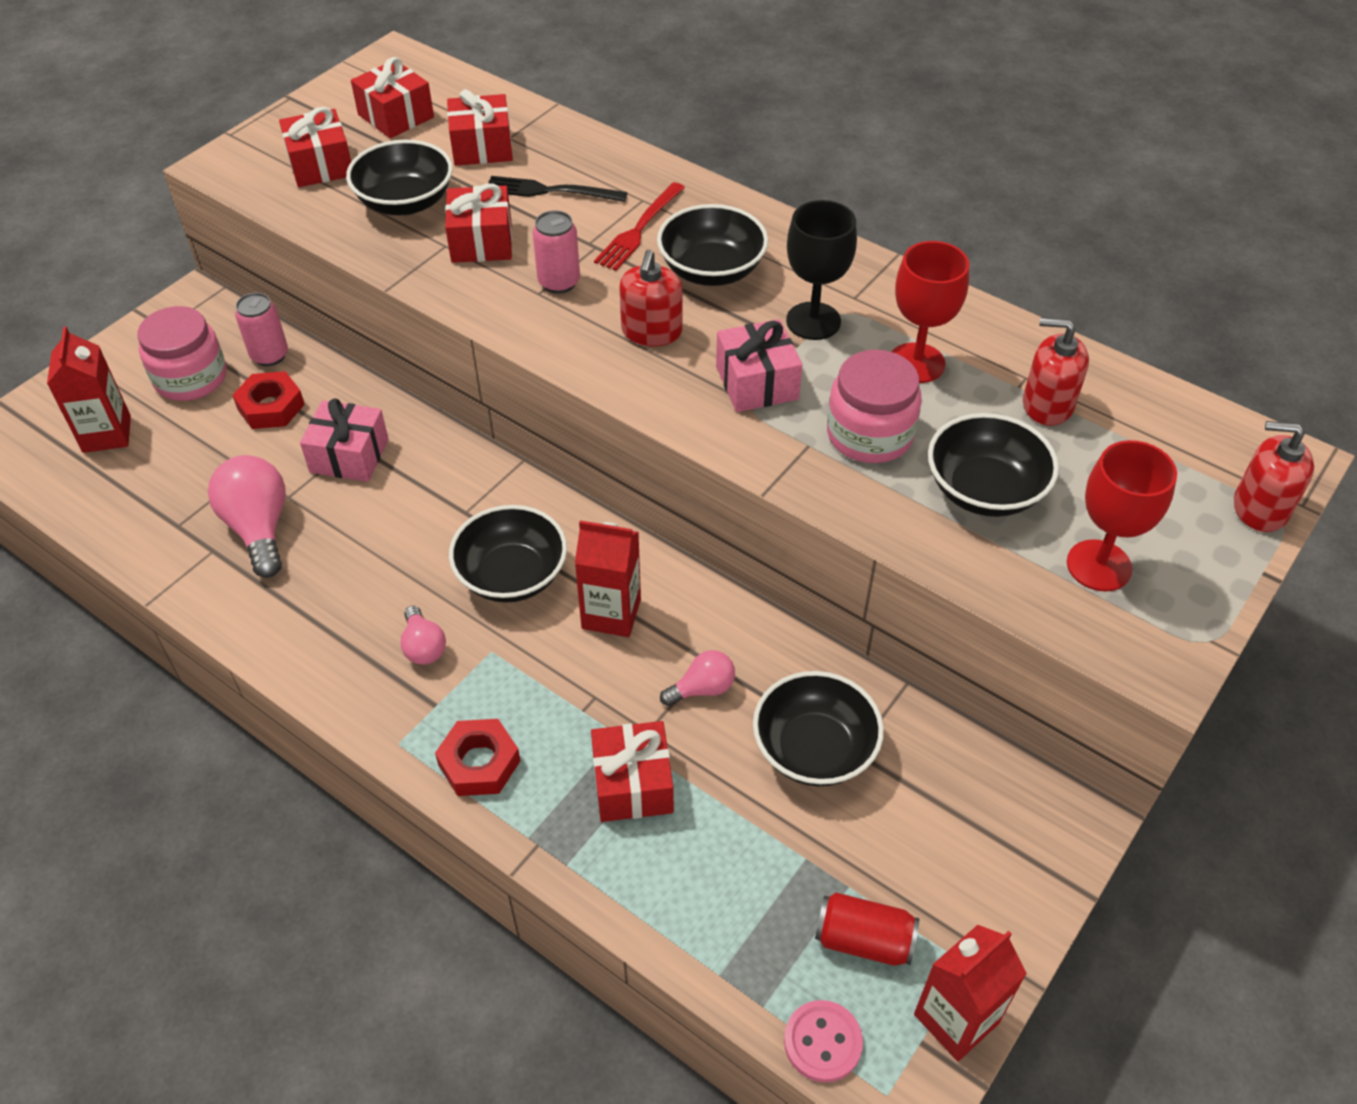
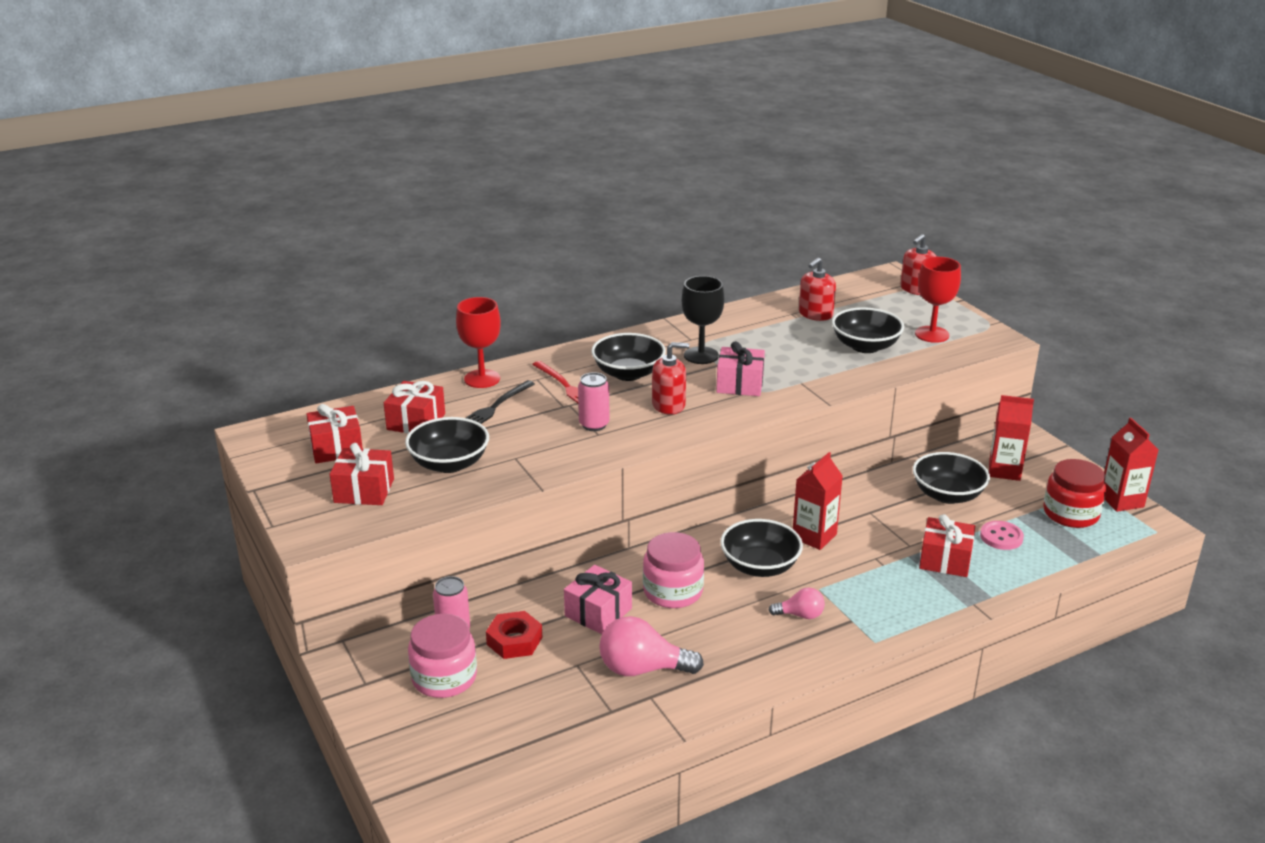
camera: 65 degrees left, 20 degrees down
red carton [47,326,131,453] -> red carton moved to [989,395,1034,481]
red nut [435,719,520,796] -> none
red gift [445,183,512,263] -> none
red soap dispenser [619,250,683,347] -> red soap dispenser turned 45 degrees counterclockwise [652,342,689,414]
pink light bulb [660,650,735,706] -> none
pink button [784,1000,863,1083] -> pink button moved to [980,521,1024,550]
red can [815,893,919,966] -> red jar [1043,459,1106,528]
pink jar [827,350,922,463] -> pink jar moved to [643,532,704,608]
red goblet [892,241,969,383] -> red goblet moved to [456,297,501,388]

